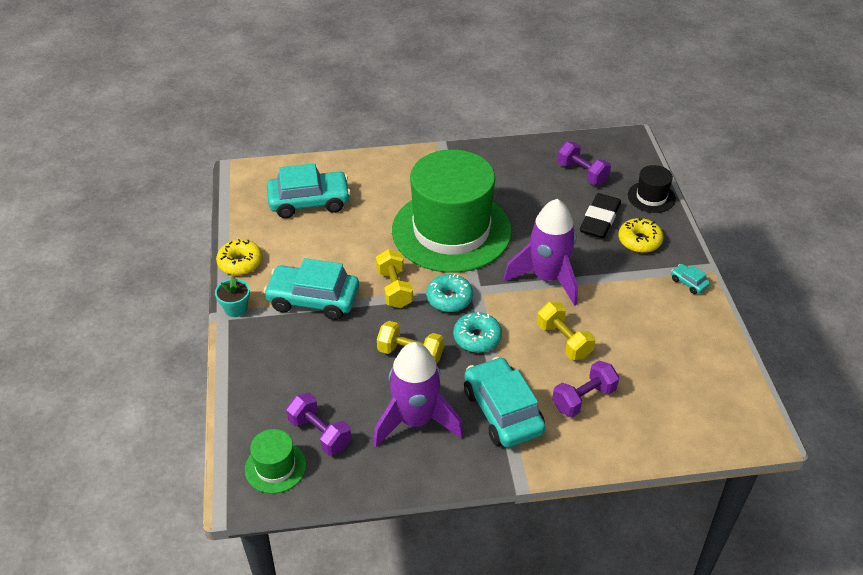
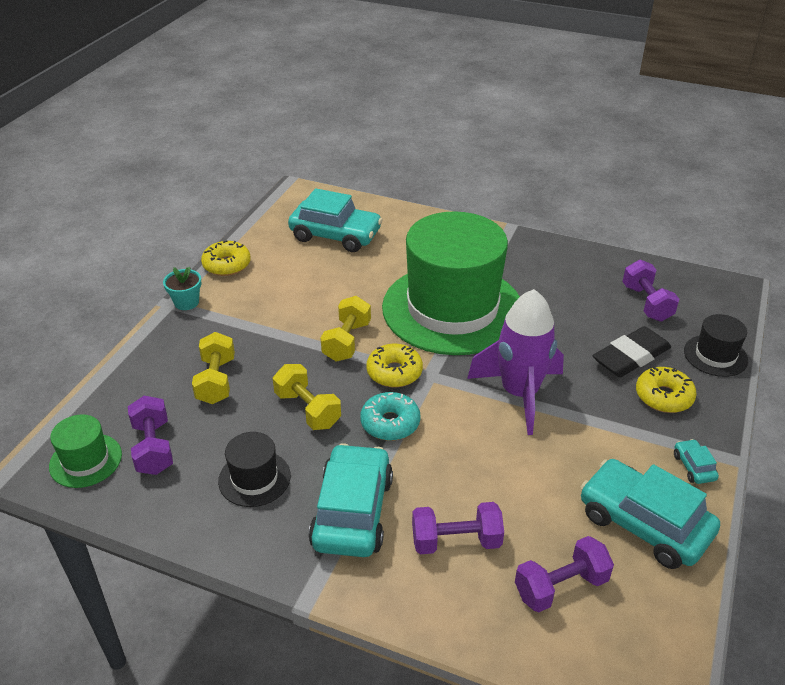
camera: 30 degrees right, 5 degrees down
turquoise car [264,258,359,320] -> turquoise car moved to [581,459,720,569]
purple rocket [373,342,464,447] -> black hat [218,432,291,507]
turquoise donut [426,274,473,312] -> yellow donut [366,344,423,387]
yellow dumbbell [537,302,595,360] -> yellow dumbbell moved to [192,332,235,404]
none -> purple dumbbell [515,536,614,612]

